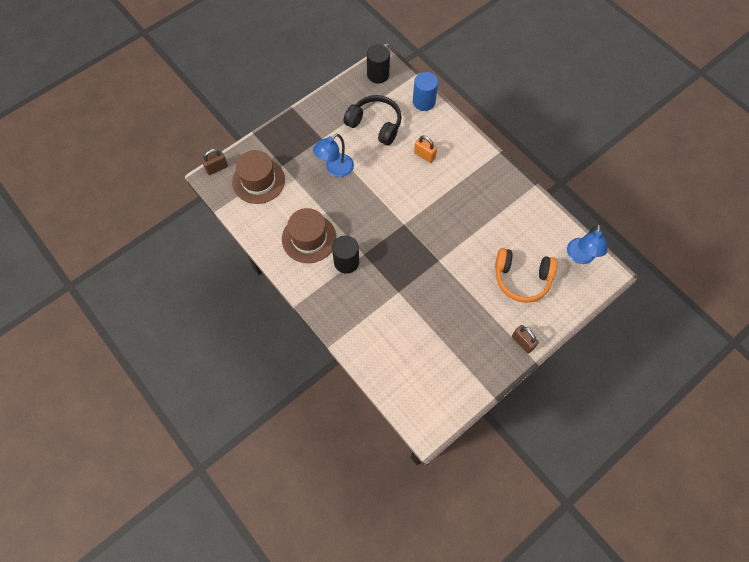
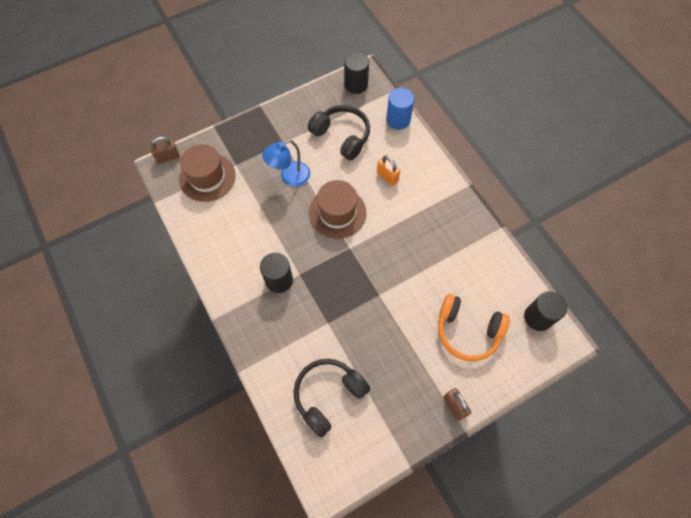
camera: 10 degrees right, 0 degrees up
brown hat [282,208,337,263] -> brown hat moved to [309,180,366,239]
blue lamp [567,224,607,264] -> black cylinder [524,291,567,331]
none -> black headphones [294,359,370,438]

